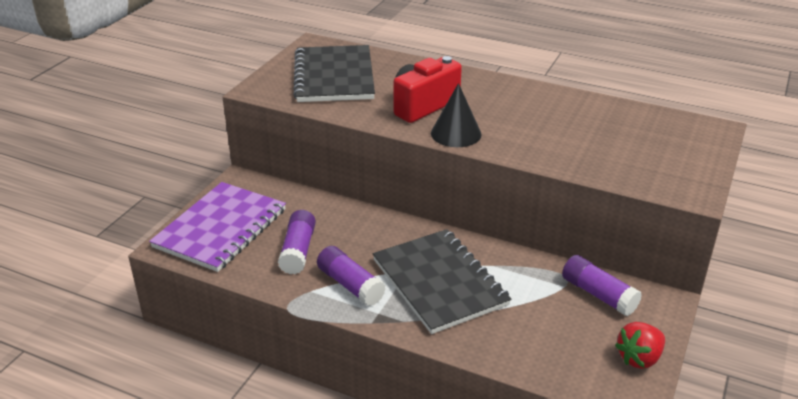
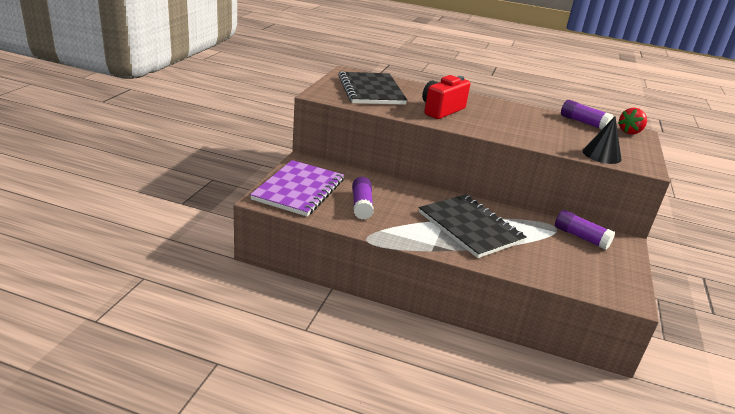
camera: 10 degrees left, 5 degrees down
purple glue stick [317,246,386,306] -> purple glue stick moved to [561,100,613,130]
black cone [431,83,482,147] -> black cone moved to [583,116,621,164]
red strawberry [615,322,665,369] -> red strawberry moved to [618,108,647,134]

